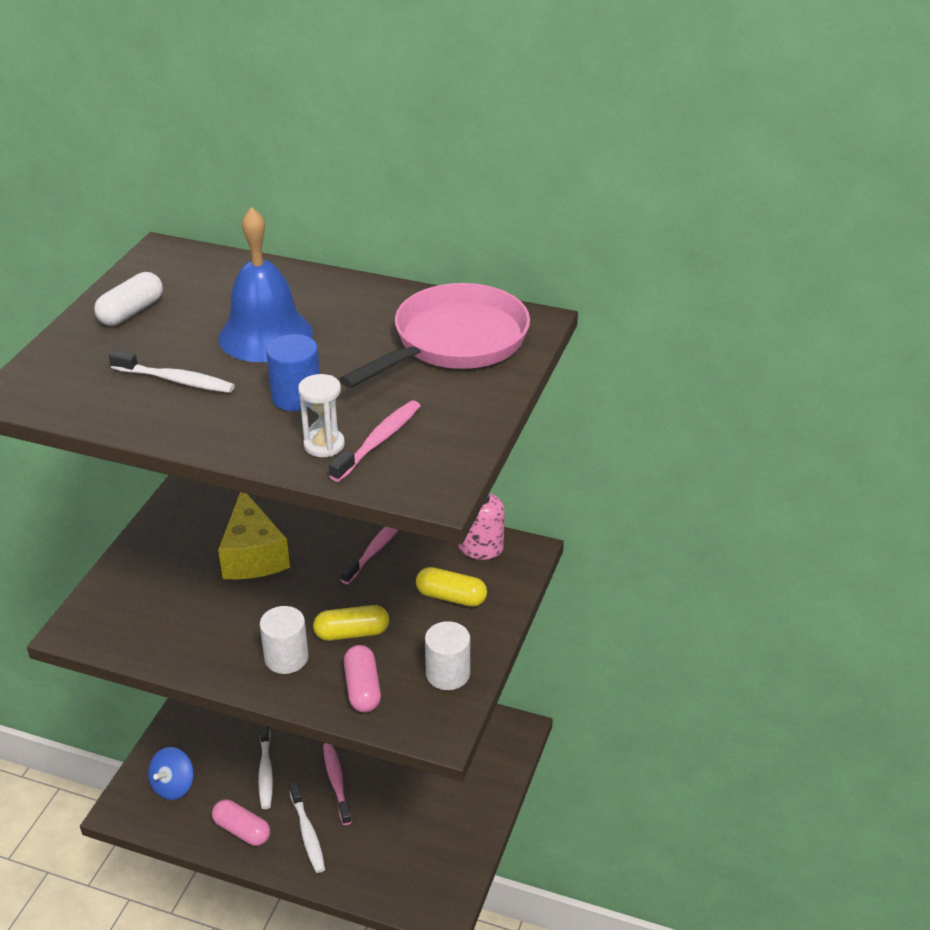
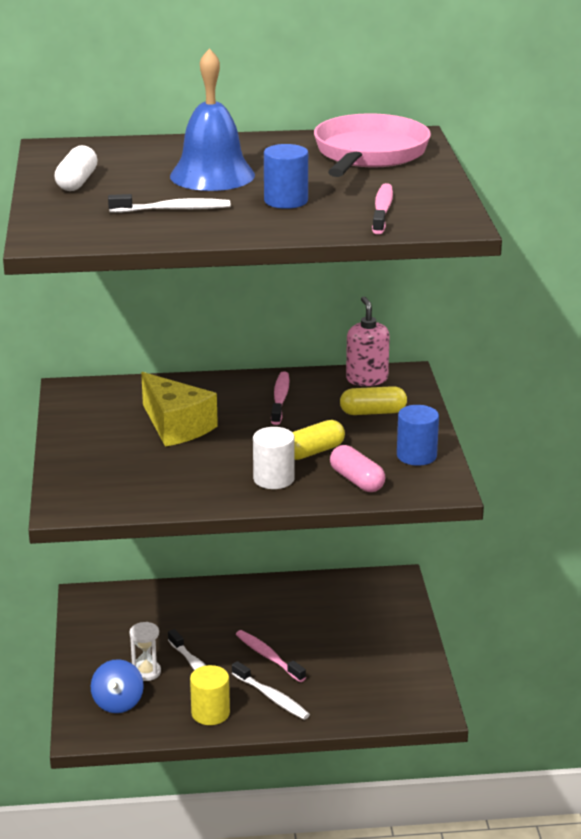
camera: 25 degrees left, 10 degrees down
pink capsule [212,799,270,846] -> yellow cylinder [190,665,230,725]
white hourglass [298,374,345,457] -> white hourglass moved to [129,622,161,681]
white cylinder [425,621,470,690] -> blue cylinder [397,405,439,466]

